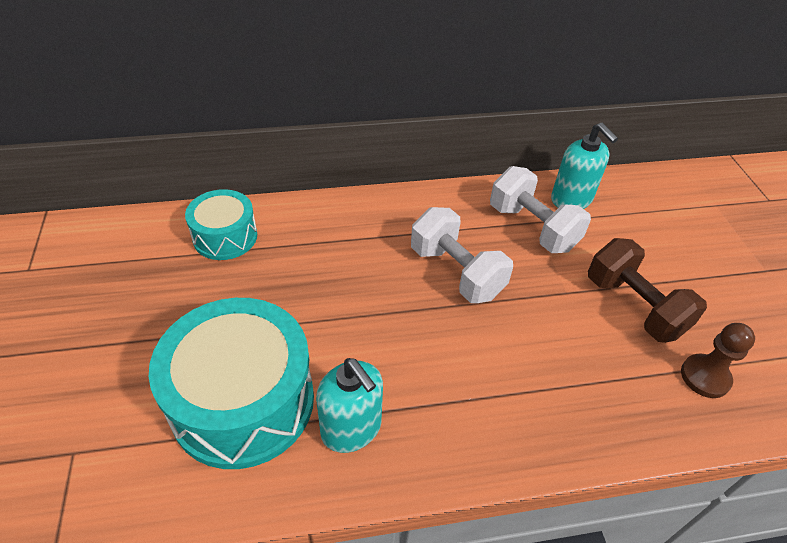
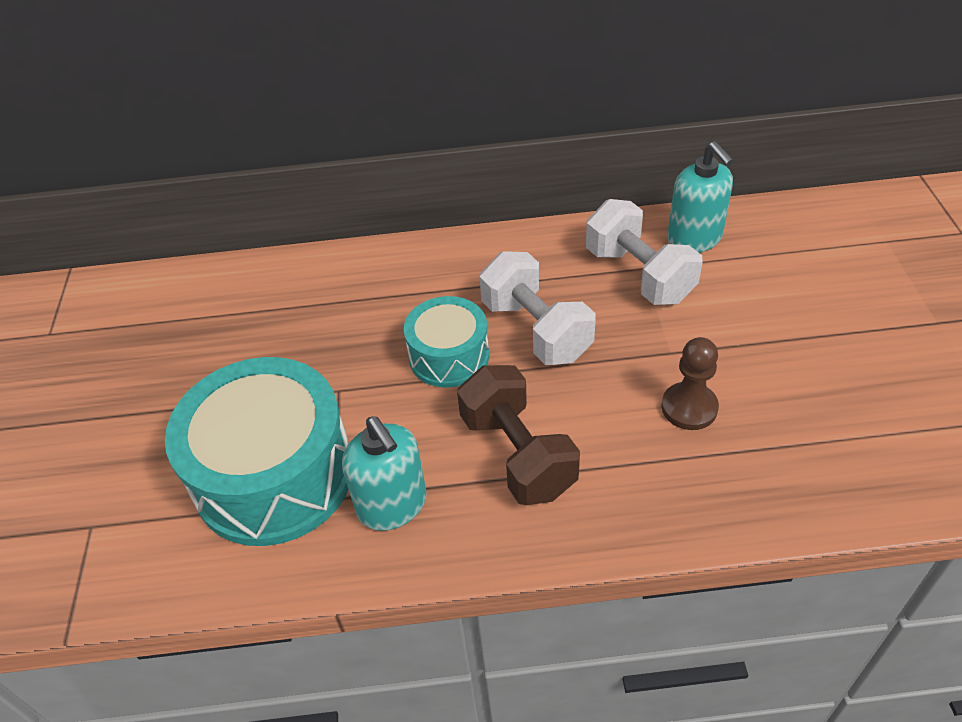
camera: 10 degrees right, 0 degrees up
turquoise drum [185,189,257,260] -> turquoise drum moved to [404,296,489,388]
brown dumbbell [588,238,707,343] -> brown dumbbell moved to [457,365,580,505]
brown pawn [681,323,755,398] -> brown pawn moved to [661,337,719,430]

